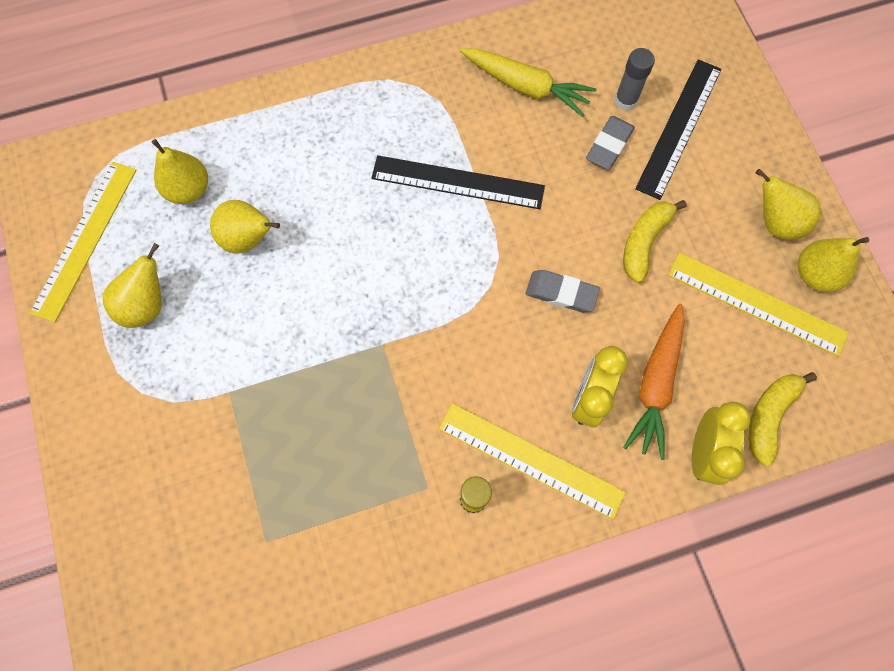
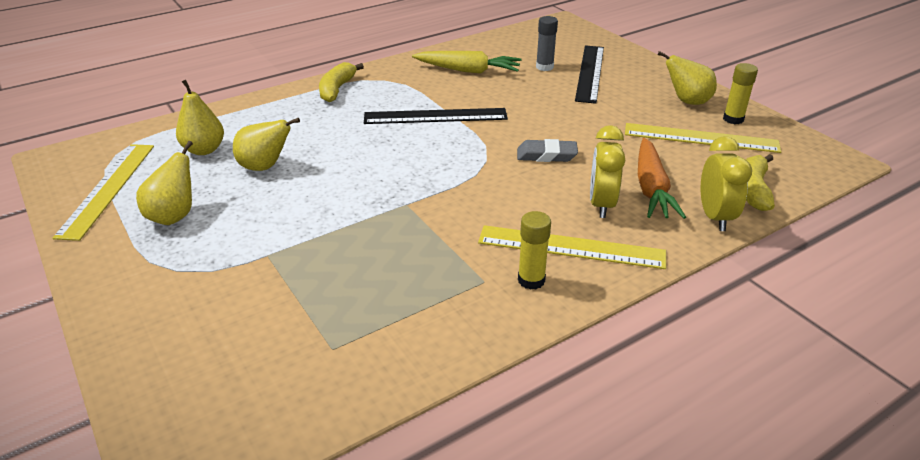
camera: 15 degrees left, 35 degrees down
grey eraser [586,116,635,170] -> none
yellow banana [623,200,687,283] -> yellow banana moved to [319,62,364,102]
yellow pear [798,237,869,292] -> yellow glue stick [723,63,758,124]

